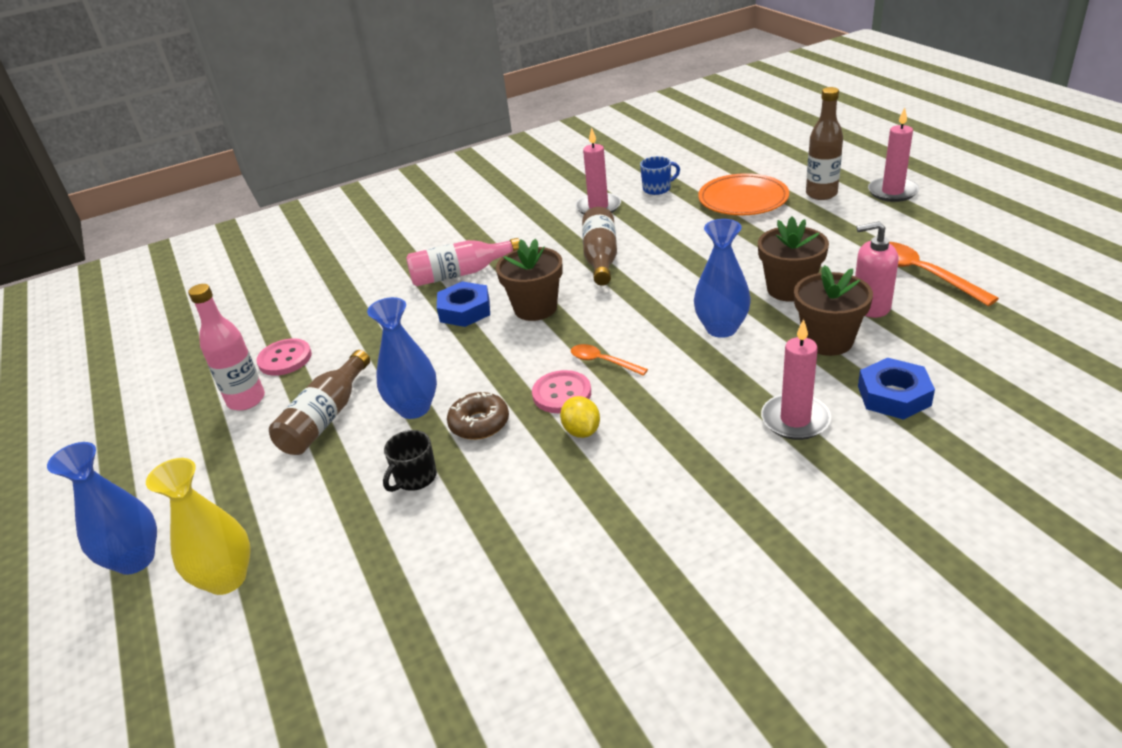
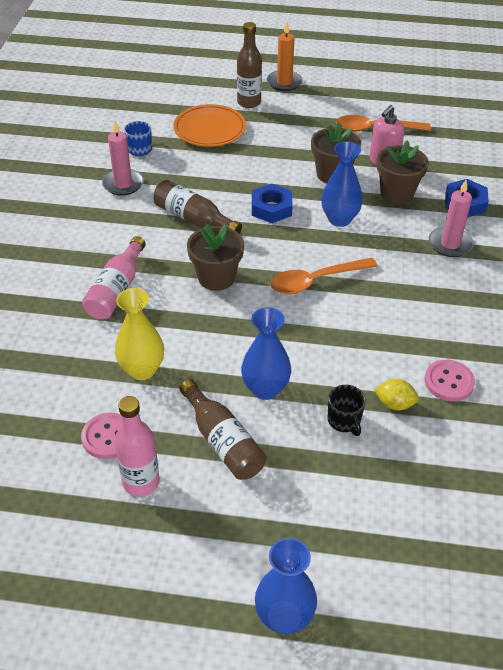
camera: 60 degrees left, 10 degrees up
yellow vase [146,458,251,595] -> yellow vase moved to [115,288,164,380]
blue nut [437,281,490,327] -> blue nut moved to [252,184,293,223]
brown donut [447,392,509,440] -> none
pink button [532,370,591,413] -> pink button moved to [424,360,475,401]
yellow lemon [560,396,600,438] -> yellow lemon moved to [374,379,419,410]
orange spoon [571,344,648,376] -> orange spoon [270,258,378,294], size x1.76
pink candle [868,108,919,202] -> orange candle [267,22,303,91]

